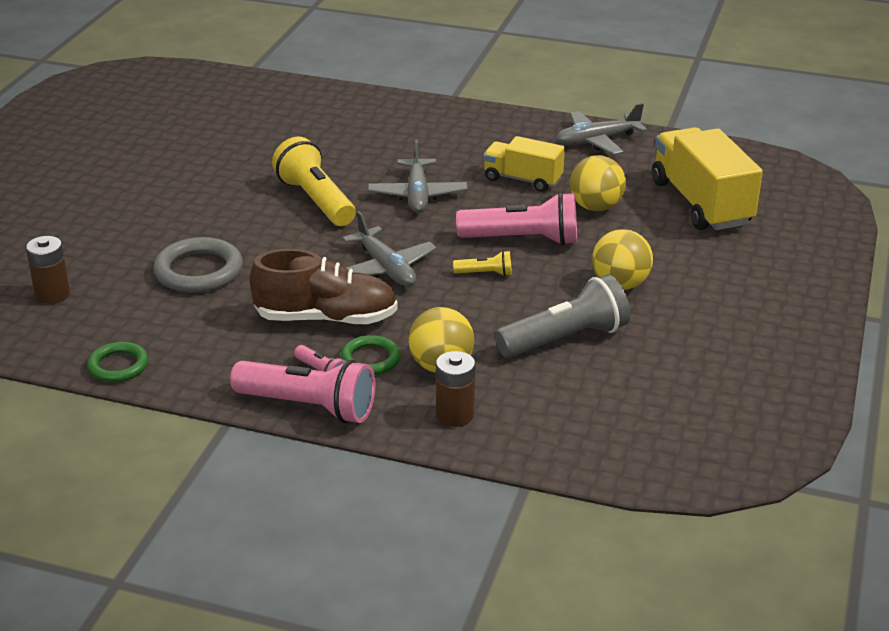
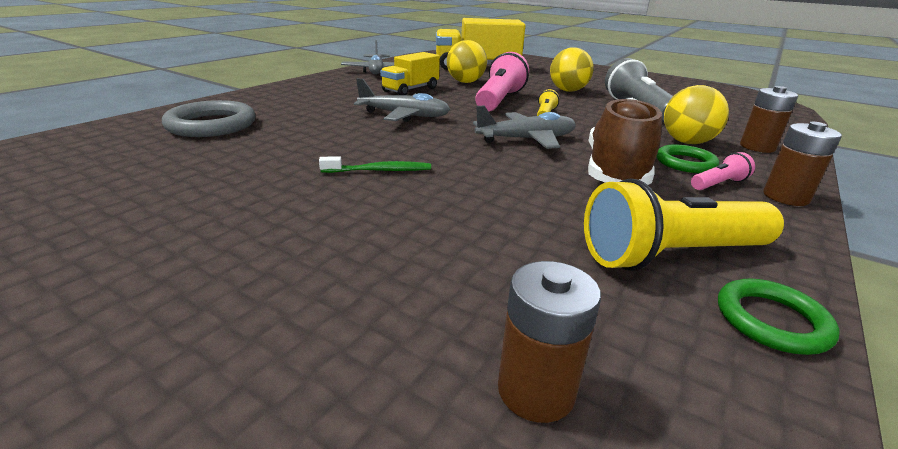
camera: 75 degrees left, 5 degrees down
grey ring [153,237,243,293] -> grey ring moved to [162,100,255,137]
pink flashlight [230,360,375,423] -> brown battery [763,122,842,206]
yellow flashlight [272,137,356,226] -> yellow flashlight moved to [584,178,784,271]
none -> green toothbrush [319,156,431,173]

